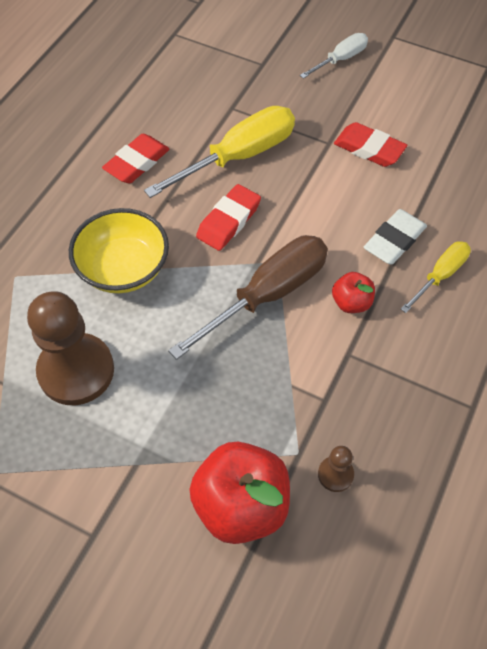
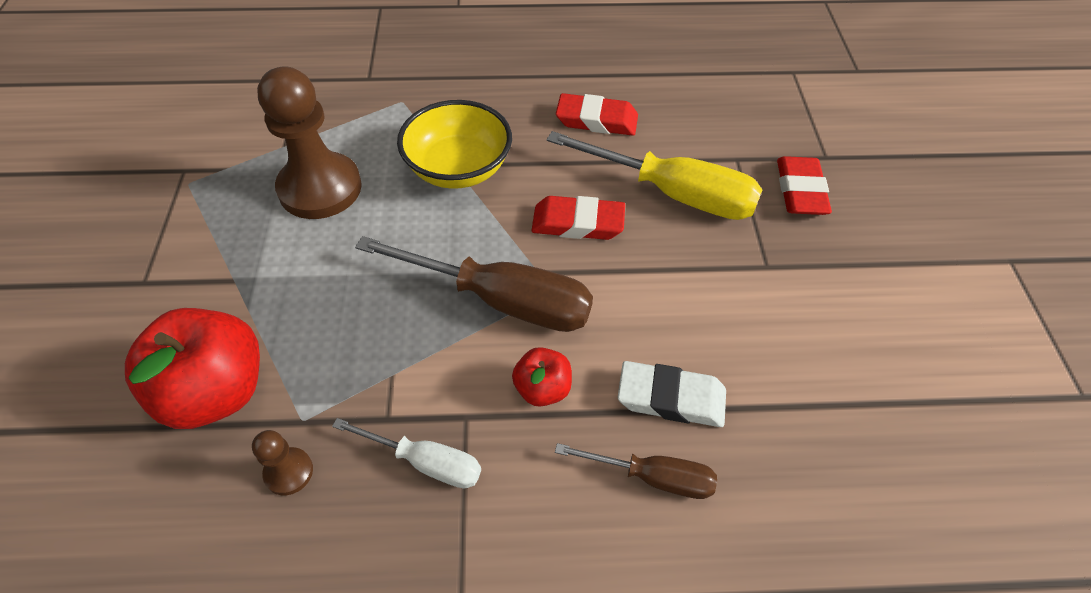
camera: 60 degrees right, 5 degrees down
white screwdriver [300,33,368,79] -> white screwdriver moved to [332,418,481,489]
red eraser [334,122,407,167] -> red eraser moved to [777,156,832,215]
yellow screwdriver [401,241,471,313] -> brown screwdriver [555,443,717,499]

